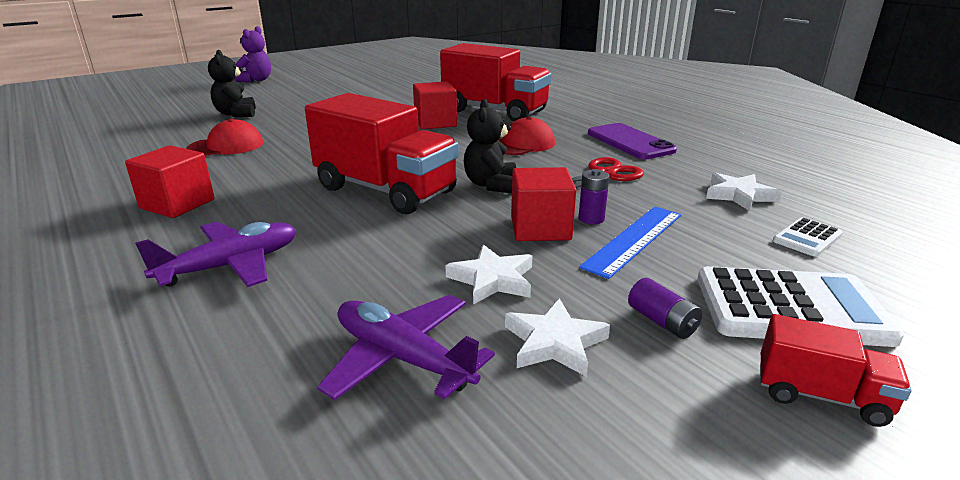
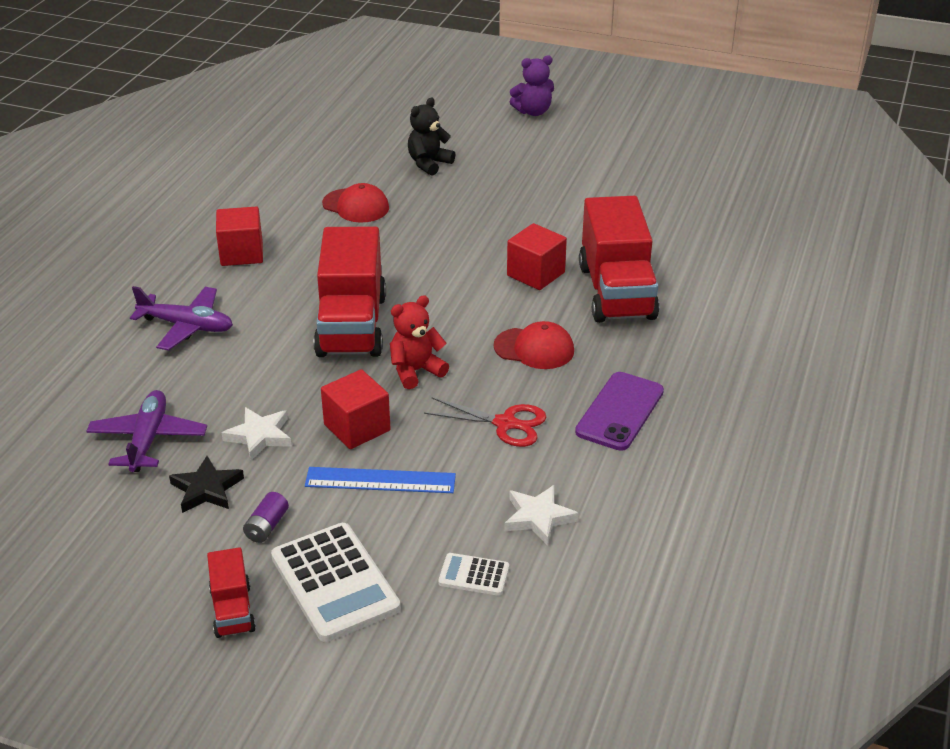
camera: 55 degrees right, 10 degrees up
black teddy bear [464,99,516,193] -> red teddy bear [390,295,449,389]
white star [505,298,610,377] -> black star [169,456,244,513]
purple battery [578,169,609,224] -> none

